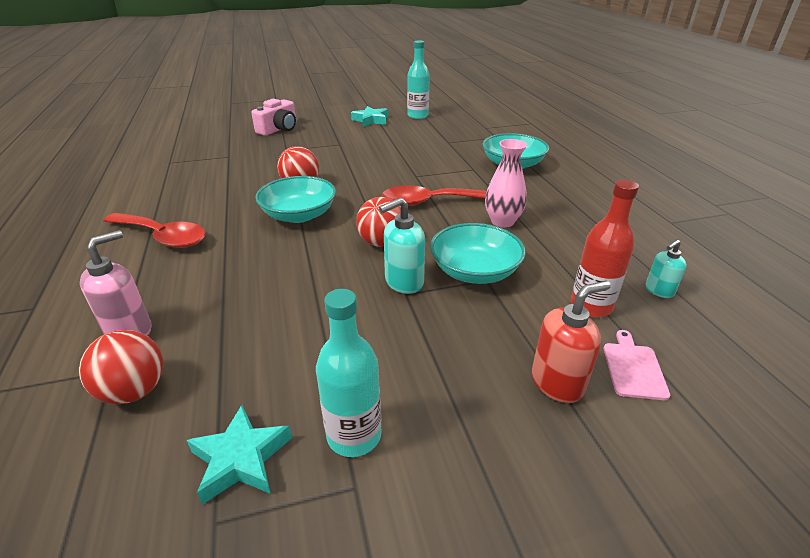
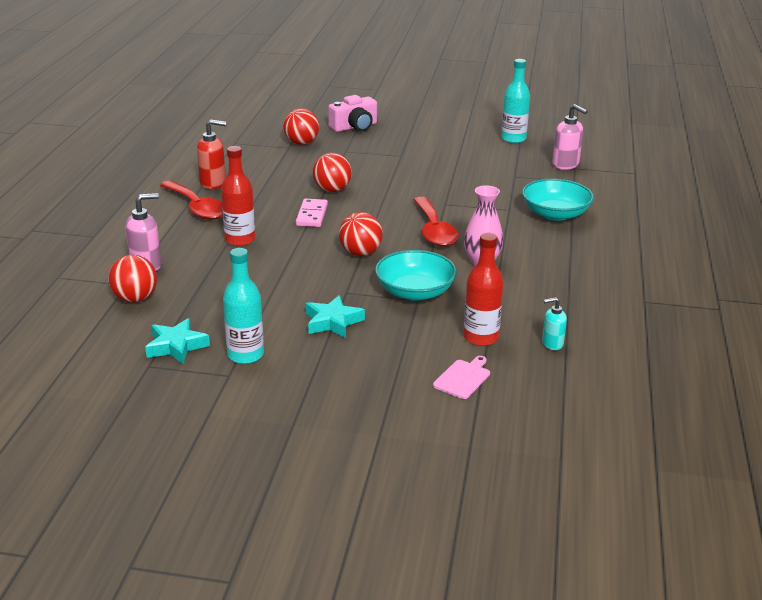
camera: 25 degrees right, 5 degrees down
turquoise bowl [255,176,336,223] -> pink domino [296,198,328,227]
turquoise star [351,106,388,127] -> turquoise star moved to [306,295,365,338]
turquoise soap dispenser [379,197,425,294] -> none
red spoon [382,186,487,206] -> red spoon turned 120 degrees counterclockwise [413,197,459,247]
red soap dispenser [532,281,611,403] -> red soap dispenser moved to [197,119,226,189]
none -> red bottle [221,146,255,246]
none -> red ball [283,108,319,145]
none -> pink soap dispenser [552,104,588,170]

